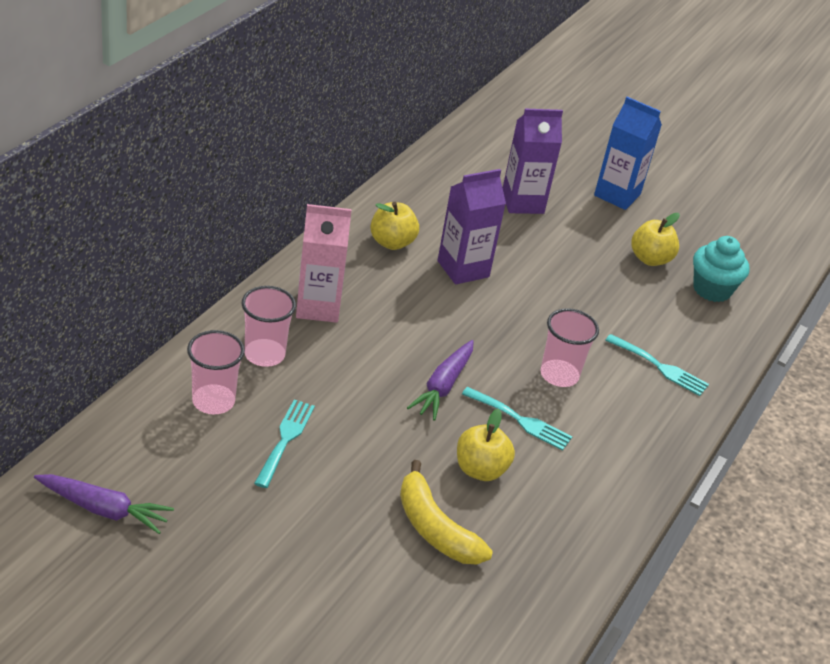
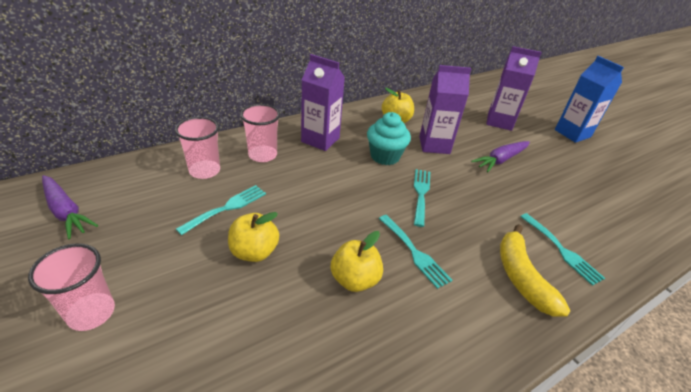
camera: 30 degrees right, 0 degrees up
pink carton [296,204,352,323] -> purple carton [301,54,345,151]
yellow banana [400,460,493,564] -> yellow banana moved to [500,224,571,317]
purple carrot [407,340,474,421] -> purple carrot moved to [471,141,530,172]
pink cup [540,308,599,387] -> pink cup moved to [28,243,115,331]
yellow apple [631,213,680,266] -> yellow apple moved to [228,212,279,262]
turquoise cupcake [693,236,749,302] -> turquoise cupcake moved to [367,112,411,165]
none -> turquoise fork [414,169,430,227]

